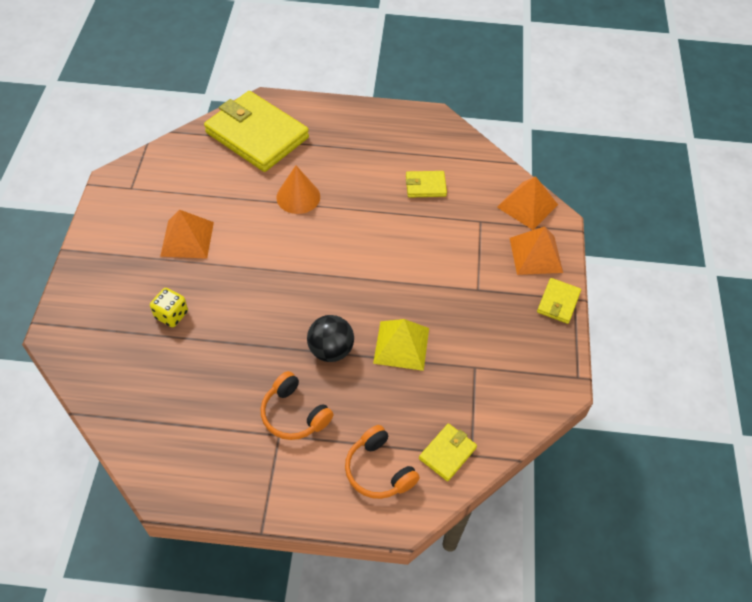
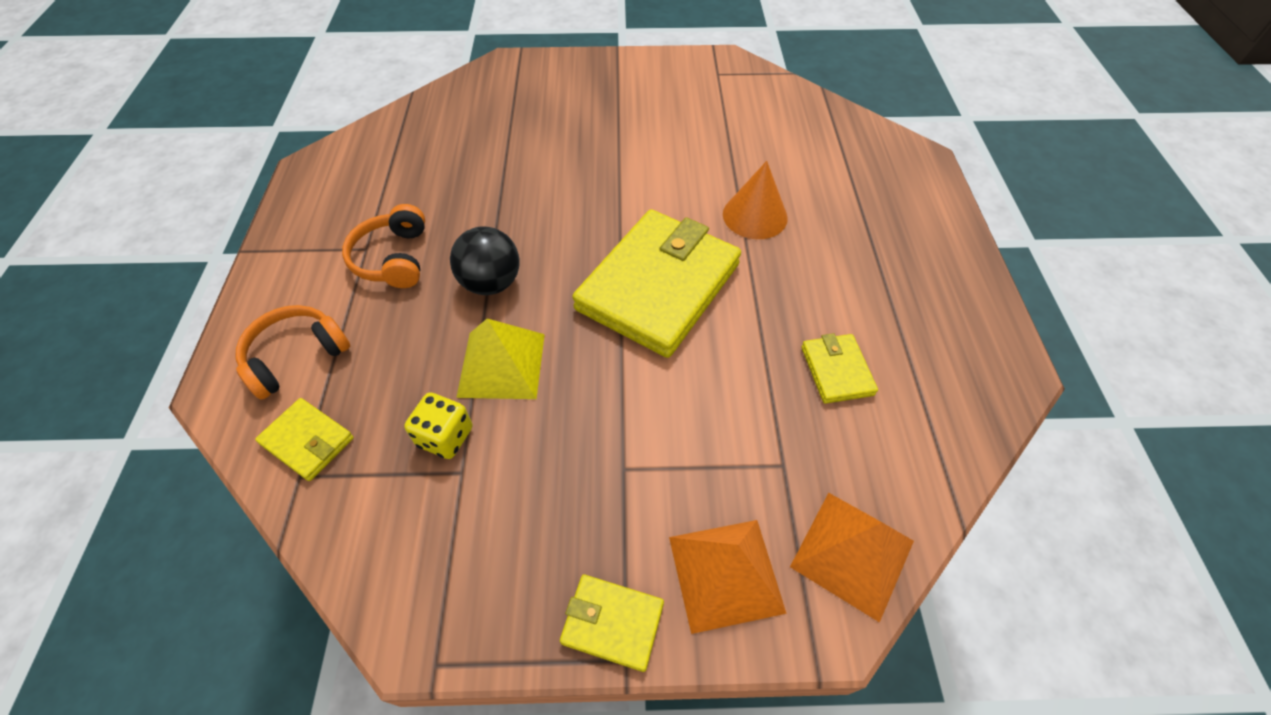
camera: 85 degrees right, 0 degrees up
yellow dice [150,288,188,327] -> yellow dice moved to [404,392,473,459]
orange pyramid [160,210,214,259] -> none
yellow wallet [204,91,309,172] -> yellow wallet moved to [572,209,741,358]
orange headphones [261,371,334,440] -> orange headphones turned 45 degrees counterclockwise [342,204,425,288]

